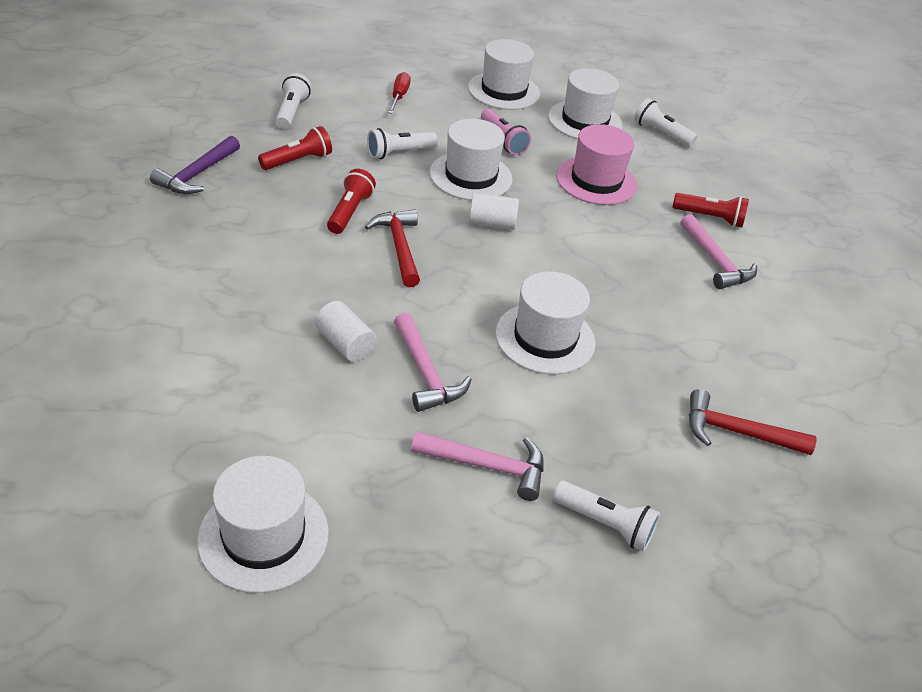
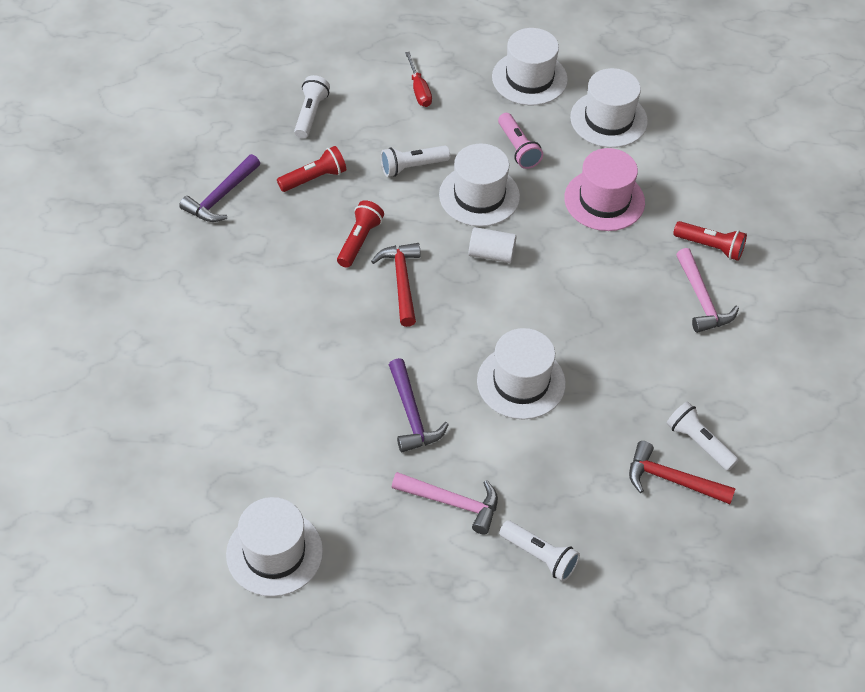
camera: 10 degrees right, 10 degrees up
white cylinder [315,301,376,362] -> none
red screwdriver [388,72,411,114] -> red screwdriver turned 150 degrees clockwise [405,52,432,107]
pink hammer [394,313,472,412] -> purple hammer [389,358,449,452]
white flashlight [634,98,697,147] -> white flashlight moved to [667,402,739,471]

